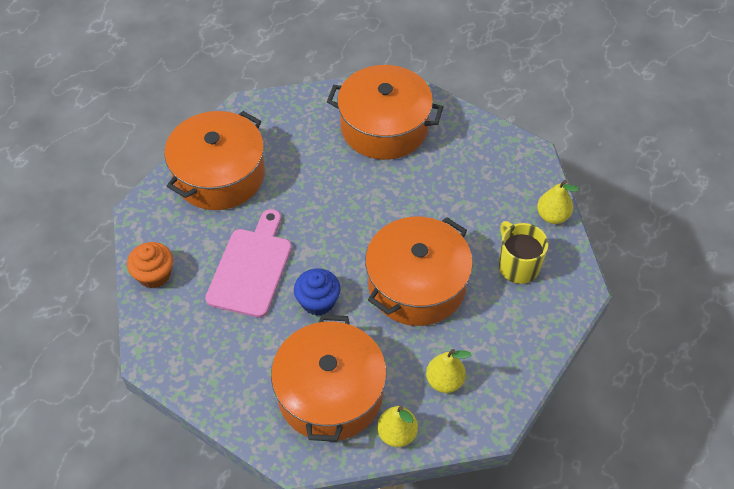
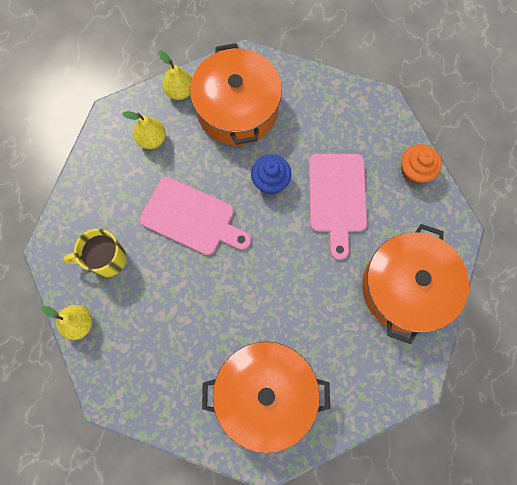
camera: 165 degrees right, 20 degrees up
orange pot [365,217,473,326] -> pink cutting board [140,177,251,255]
yellow mug [499,221,548,284] -> yellow mug turned 120 degrees clockwise [63,229,126,277]

